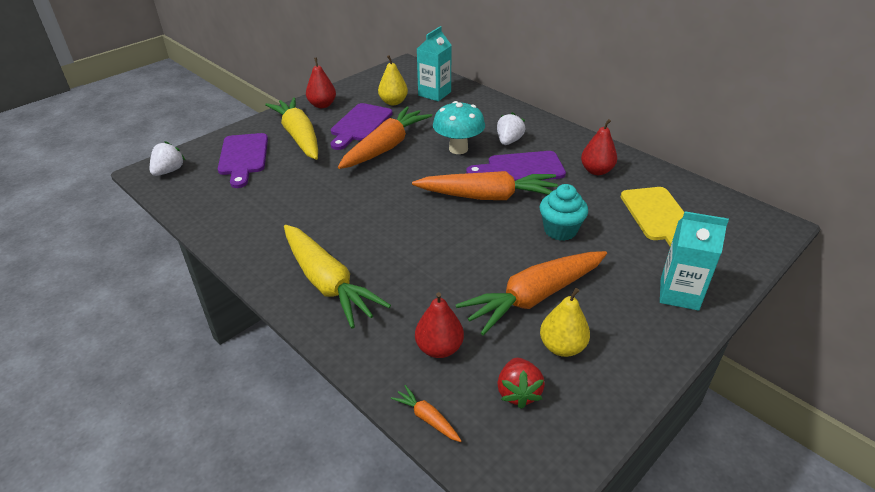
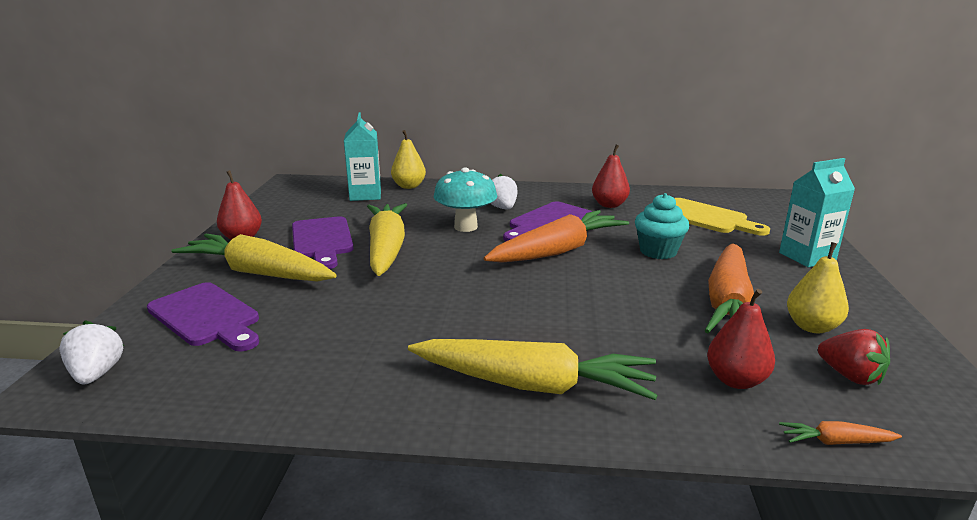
camera: 40 degrees left, 15 degrees down
orange carrot [338,107,432,169] -> yellow carrot [367,203,407,276]
yellow pear [378,55,408,105] -> yellow pear moved to [391,130,426,189]

